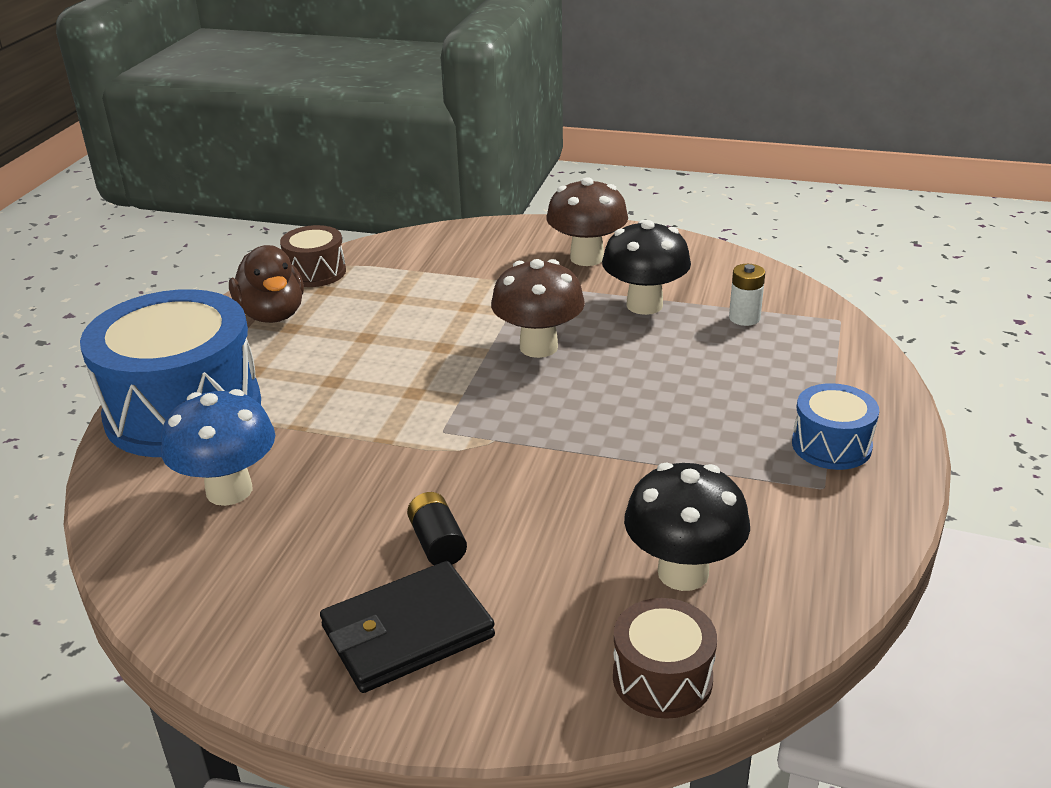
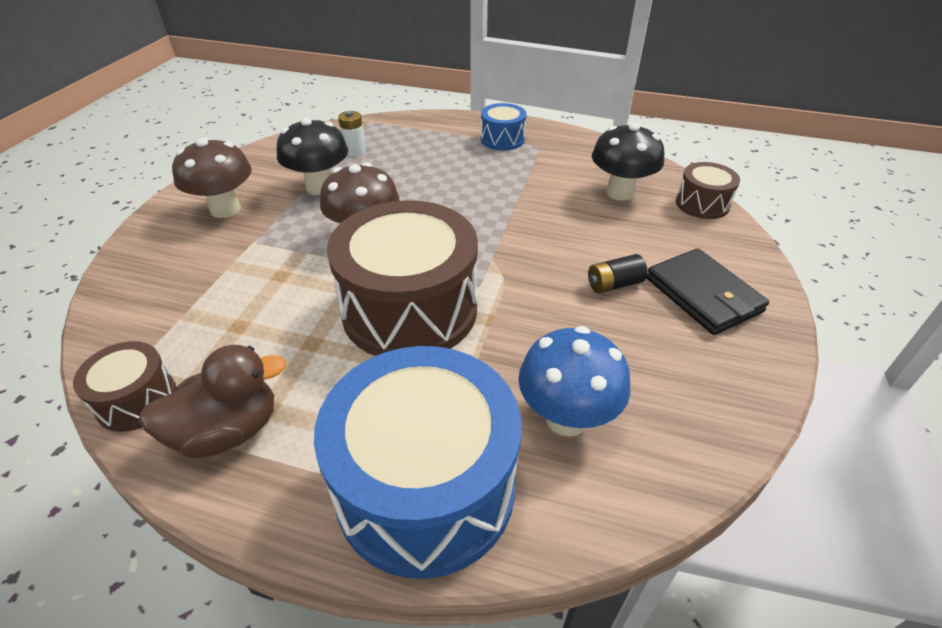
camera: 90 degrees left, 10 degrees up
none -> brown drum [327,200,478,356]

